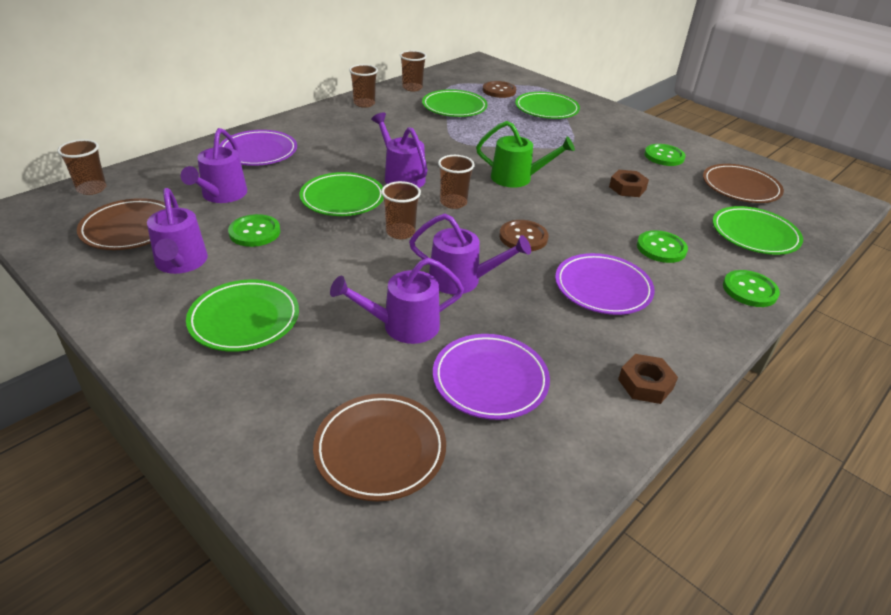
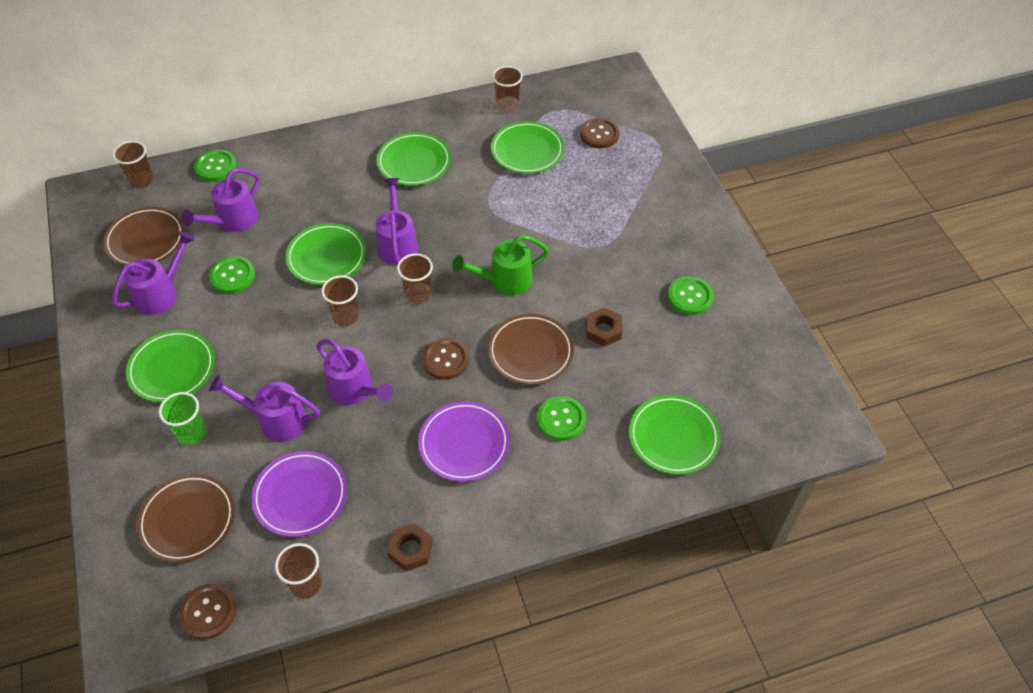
camera: 30 degrees right, 15 degrees up
purple watering can [147,188,208,274] -> purple watering can turned 150 degrees counterclockwise [112,231,195,315]
purple plate [219,130,297,166] -> none
brown cup [349,64,378,108] -> brown cup moved to [275,543,322,599]
green watering can [476,121,575,188] -> green watering can turned 120 degrees clockwise [452,235,549,295]
green plate [515,92,580,119] -> green plate moved to [377,132,451,186]
brown plate [703,164,784,203] -> brown plate moved to [488,314,574,385]
green button [723,270,780,307] -> green button moved to [194,149,237,182]
none -> green cup [159,392,206,445]
none -> brown button [179,584,236,640]

